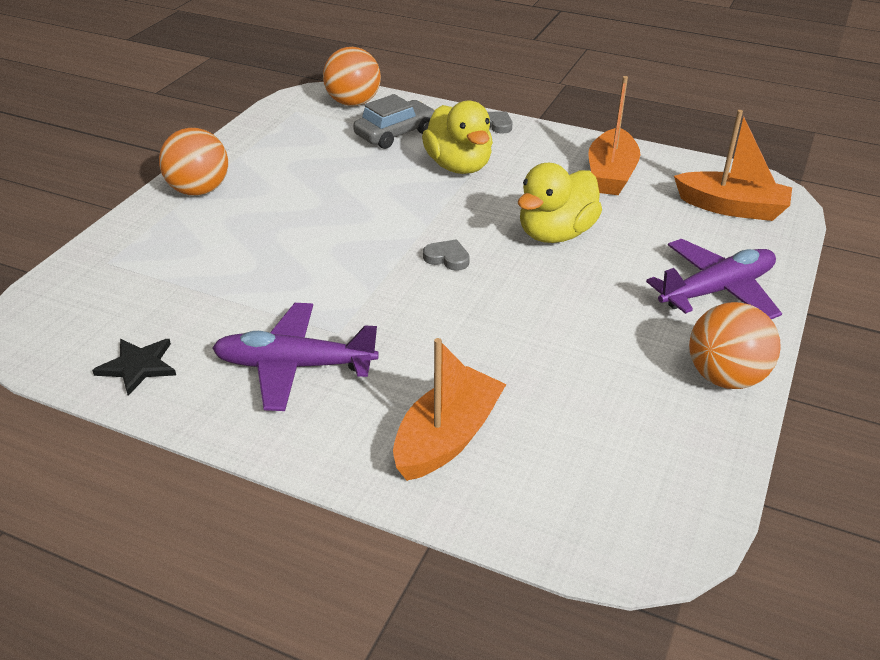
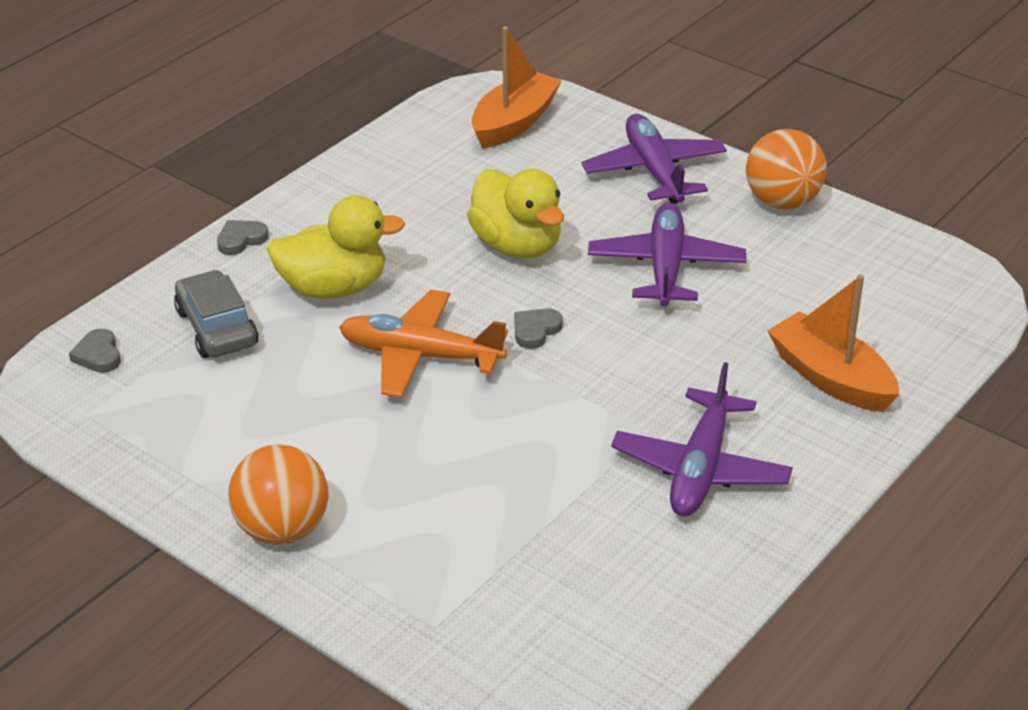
camera: 75 degrees left, 0 degrees up
black star [92,339,176,396] -> none
orange ball [323,47,381,106] -> grey heart [69,328,121,373]
orange boat [588,76,640,195] -> none
none -> orange plane [339,290,508,398]
none -> purple plane [588,203,746,307]

